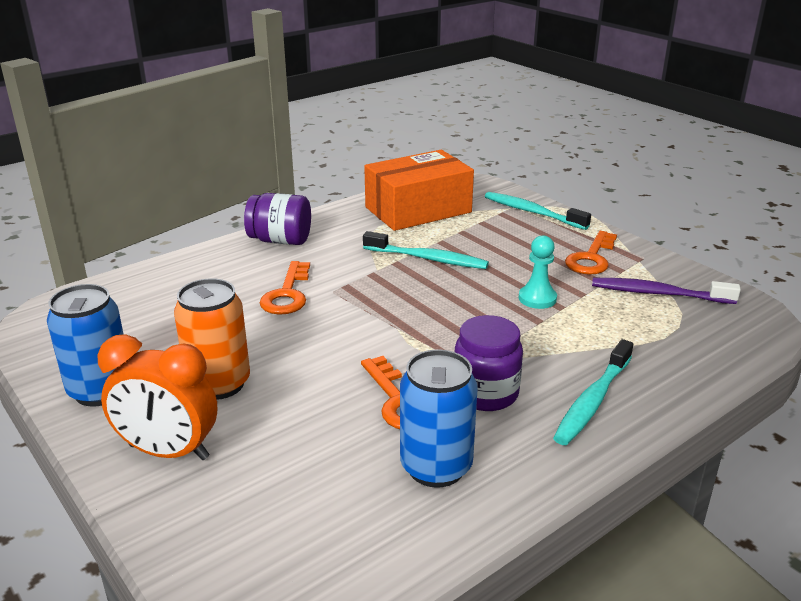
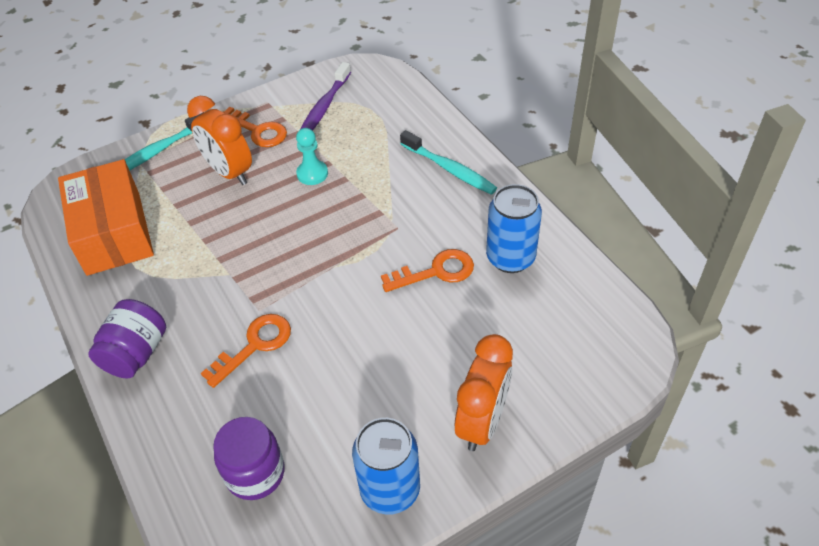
camera: 80 degrees left, 20 degrees up
orange can [174,278,250,400] -> none
orange key [259,261,310,315] -> orange key turned 60 degrees counterclockwise [201,314,291,388]
turquoise toothbrush [363,231,489,269] -> none
purple jar [455,315,523,411] -> purple jar moved to [213,417,285,500]
none -> orange clock [187,96,252,185]

